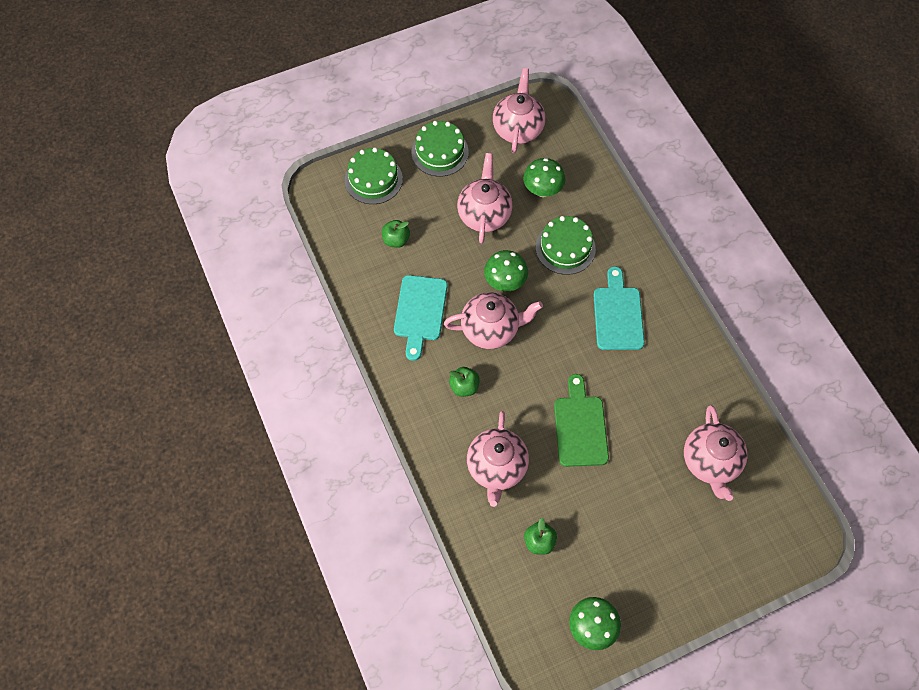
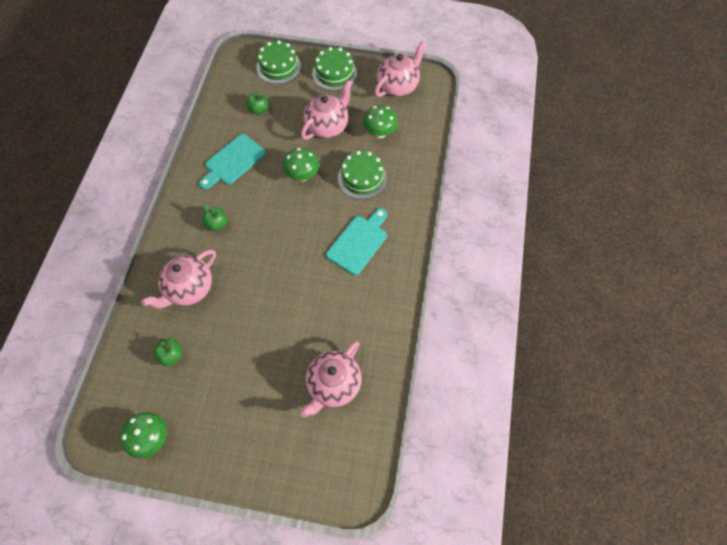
camera: 35 degrees right, 0 degrees up
pink teapot [444,292,543,349] -> none
green cutting board [554,374,609,467] -> none

